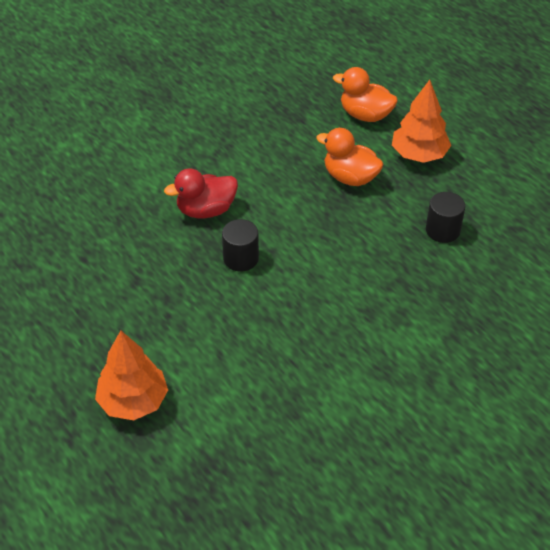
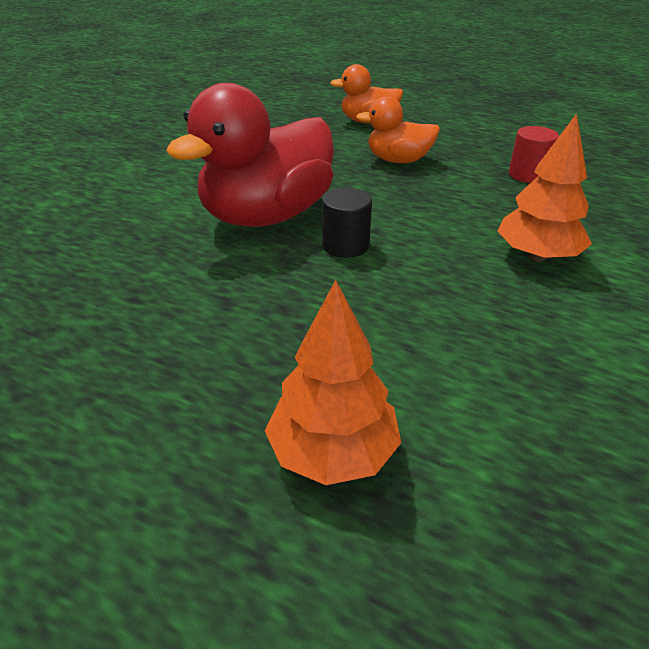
camera: 25 degrees left, 10 degrees down
red duck [164,168,238,219] -> red duck [166,83,334,227], size x1.85
orange tree [392,80,451,163] -> orange tree moved to [497,113,592,262]
black cylinder [426,192,465,243] -> red cylinder [509,126,559,183]

